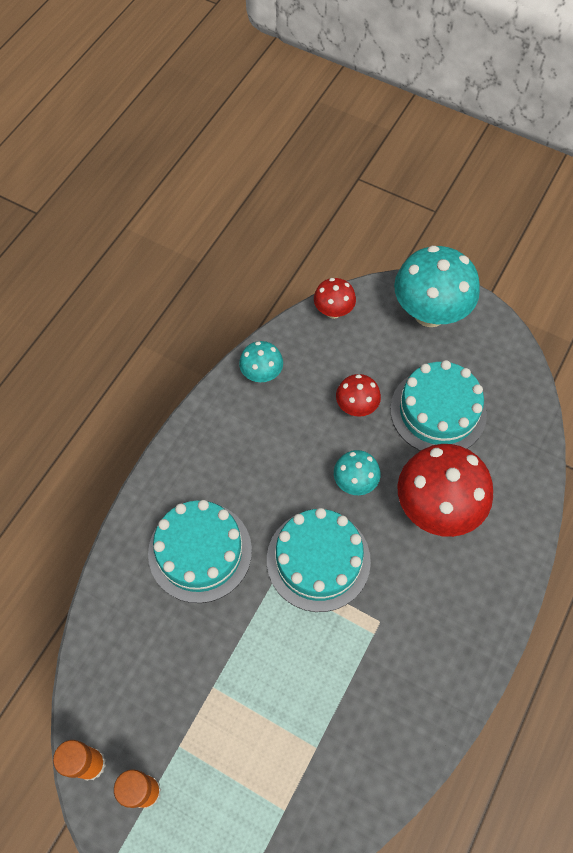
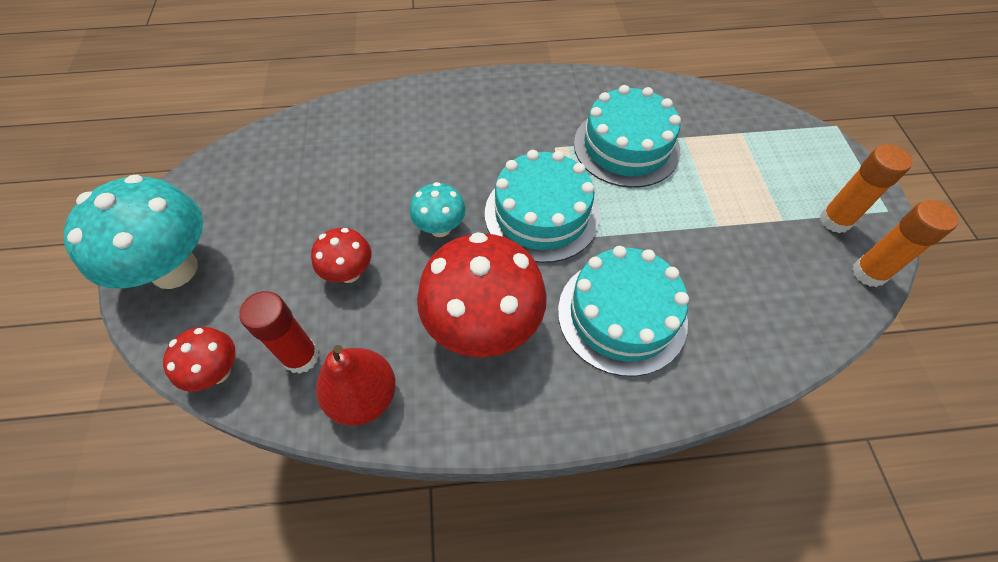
camera: 125 degrees left, 5 degrees down
turquoise mushroom [239,341,283,382] -> red pear [316,345,396,426]
turquoise cake [390,360,487,451] -> turquoise cake moved to [574,85,681,188]
red mushroom [397,444,493,537] -> red mushroom moved to [417,232,547,358]
none -> red glue stick [239,291,319,374]

